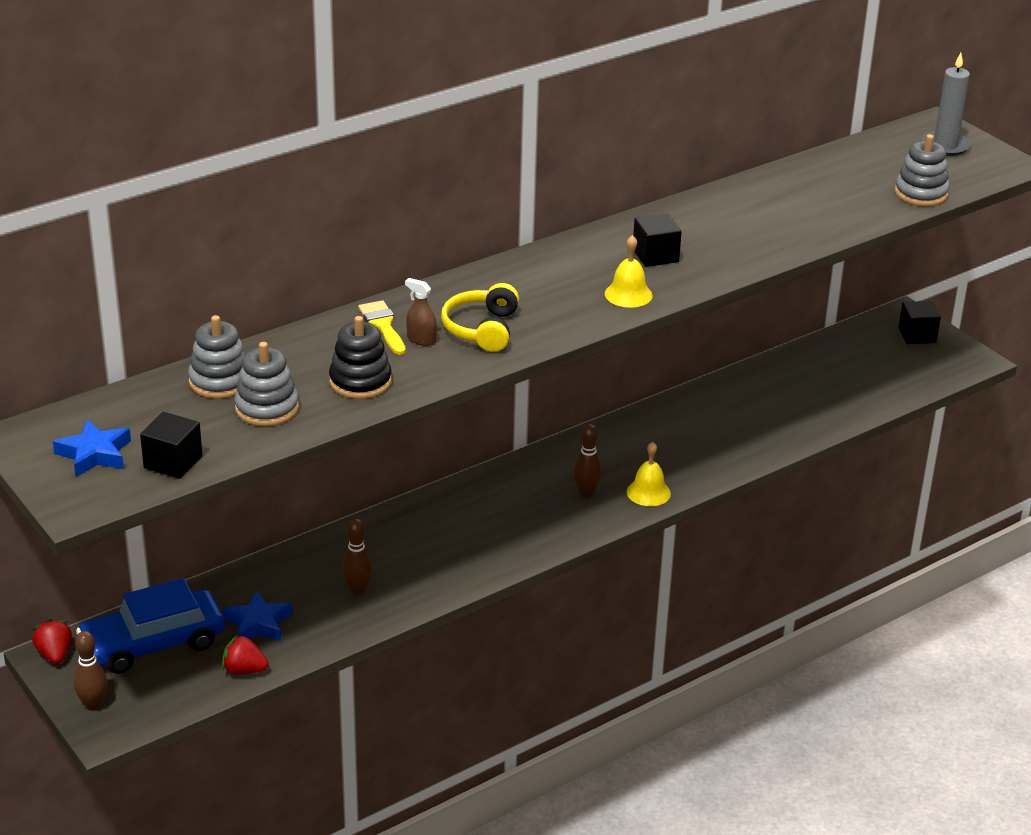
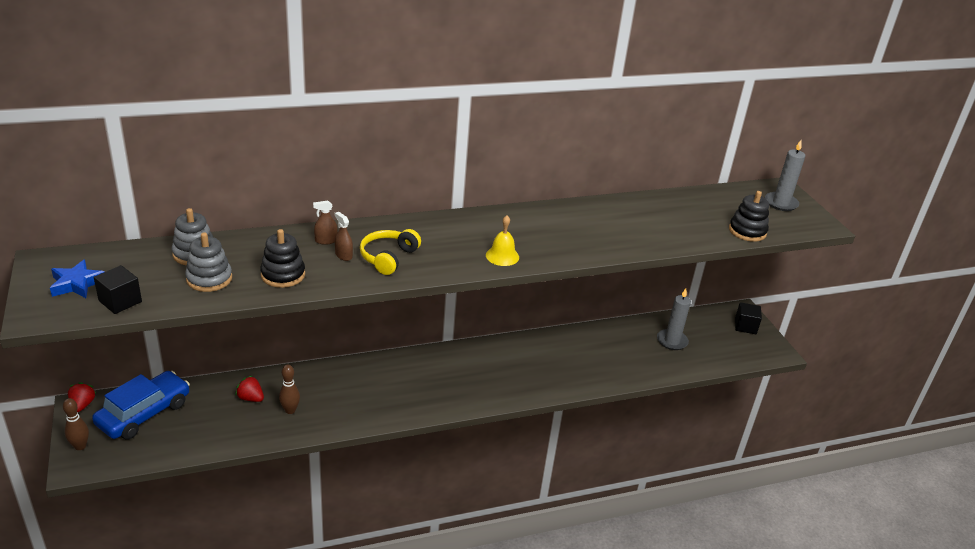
camera: 15 degrees right, 0 degrees up
blue car [76,578,225,674] -> blue car turned 135 degrees clockwise [92,371,190,440]
red strawberry [222,634,268,674] -> red strawberry moved to [235,375,264,402]
blue star [223,590,293,641] -> none
yellow brush [358,300,406,355] -> brown spray bottle [313,200,338,245]
brown bowling pin [573,424,602,497] -> none
yellow bell [627,442,671,506] -> none
black cube [633,213,682,267] -> none
grey stacking toy [895,134,950,206] -> black stacking toy [729,191,769,242]
none -> grey candle [657,289,691,350]

